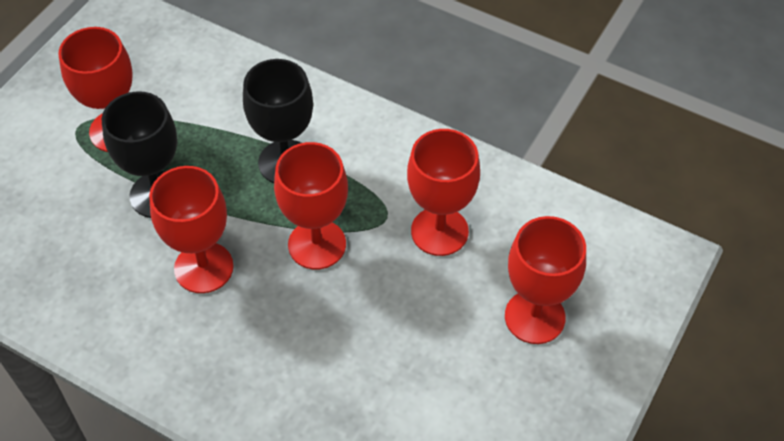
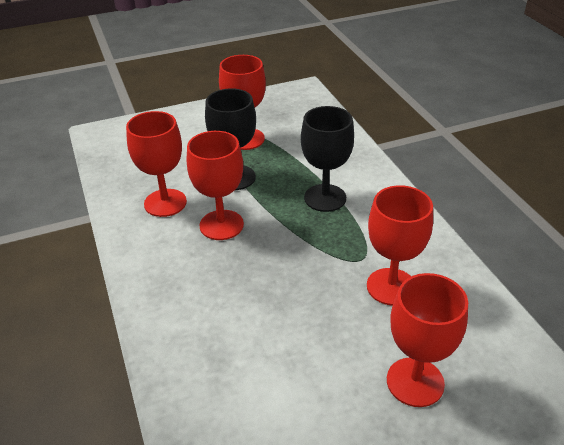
camera: 40 degrees right, 15 degrees down
red goblet [274,142,348,269] -> red goblet moved to [126,111,187,217]

